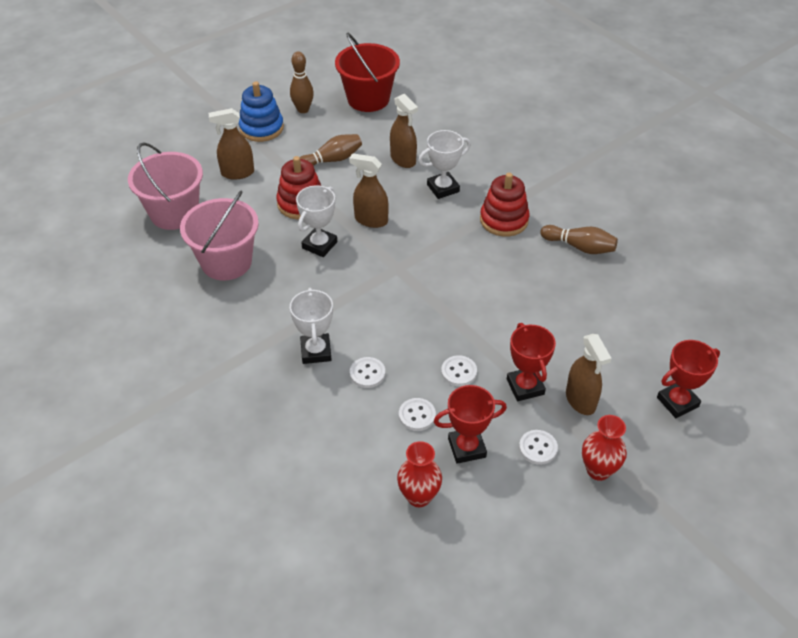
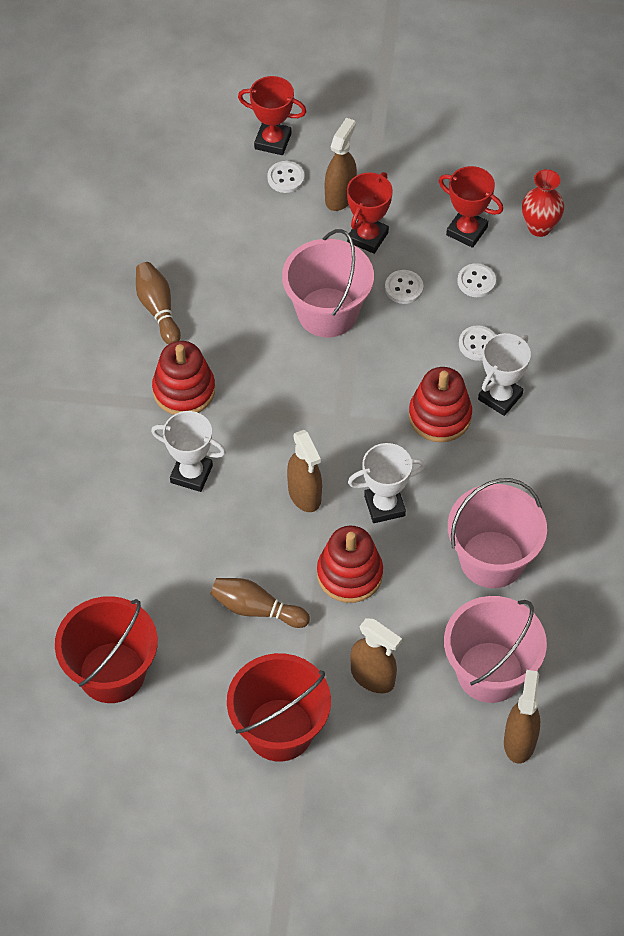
camera: 135 degrees left, 10 degrees up
blue stacking toy [239,81,284,142] -> red bucket [227,653,331,762]
brown bowling pin [290,51,314,113] -> none
brown spray bottle [390,94,418,168] -> brown spray bottle moved to [504,670,540,763]
white button [519,430,558,465] -> white button moved to [267,161,305,193]
red vase [582,415,627,481] -> none
none -> pink bucket [282,229,374,337]
none -> red stacking toy [409,367,472,442]

